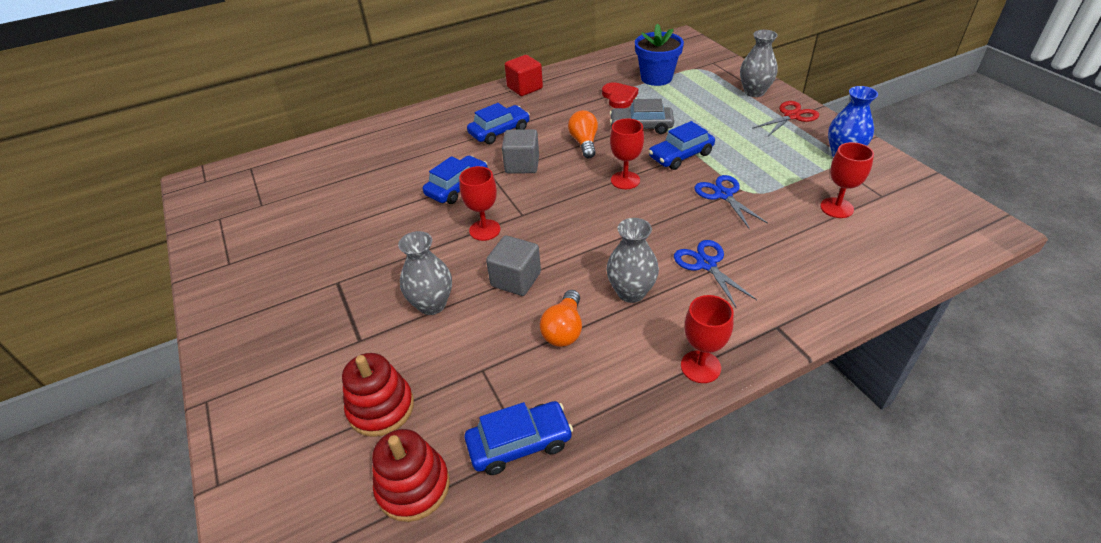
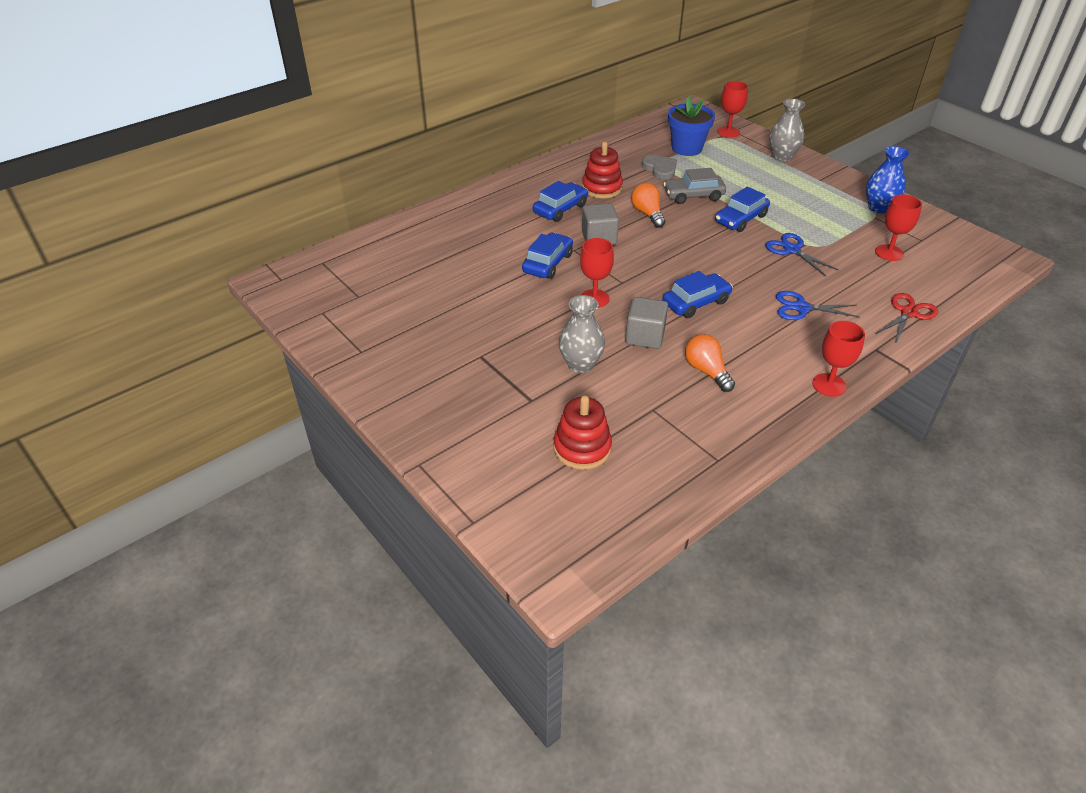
camera: 15 degrees left, 0 degrees up
red stacking toy [372,429,450,522] -> red stacking toy moved to [582,142,623,199]
blue car [465,401,573,475] -> blue car moved to [663,271,733,318]
red cube [505,55,543,96] -> none
orange light bulb [540,290,582,347] -> orange light bulb turned 150 degrees clockwise [685,334,735,392]
red heart [602,82,638,108] -> grey heart [642,155,677,180]
grey vase [606,218,659,303] -> none
red goblet [610,118,644,189] -> red goblet moved to [717,81,748,138]
blue scissors [674,240,757,307] -> blue scissors turned 45 degrees counterclockwise [776,291,860,320]
red scissors [752,101,819,137] -> red scissors moved to [875,293,938,344]

